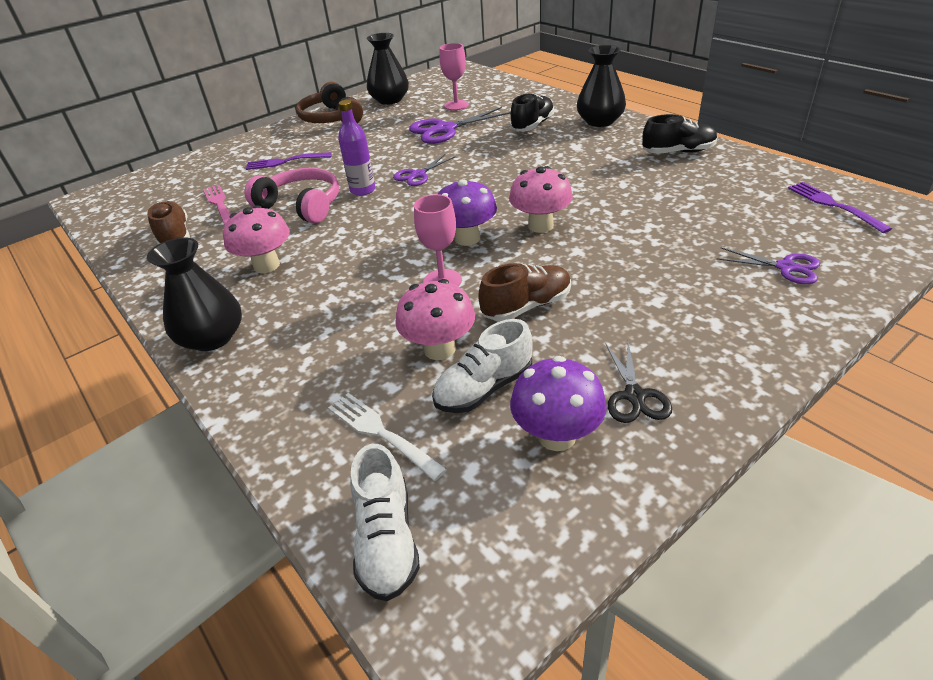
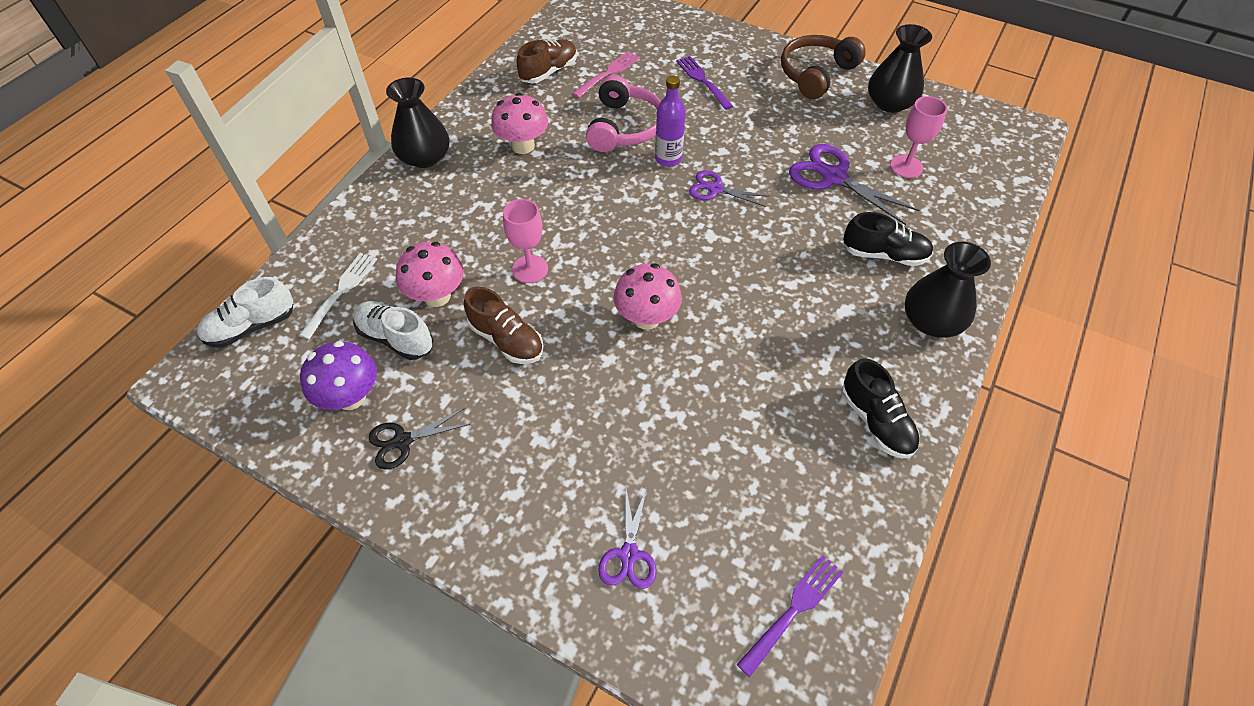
camera: 65 degrees right, 15 degrees up
purple mushroom [438,179,497,246] -> none

